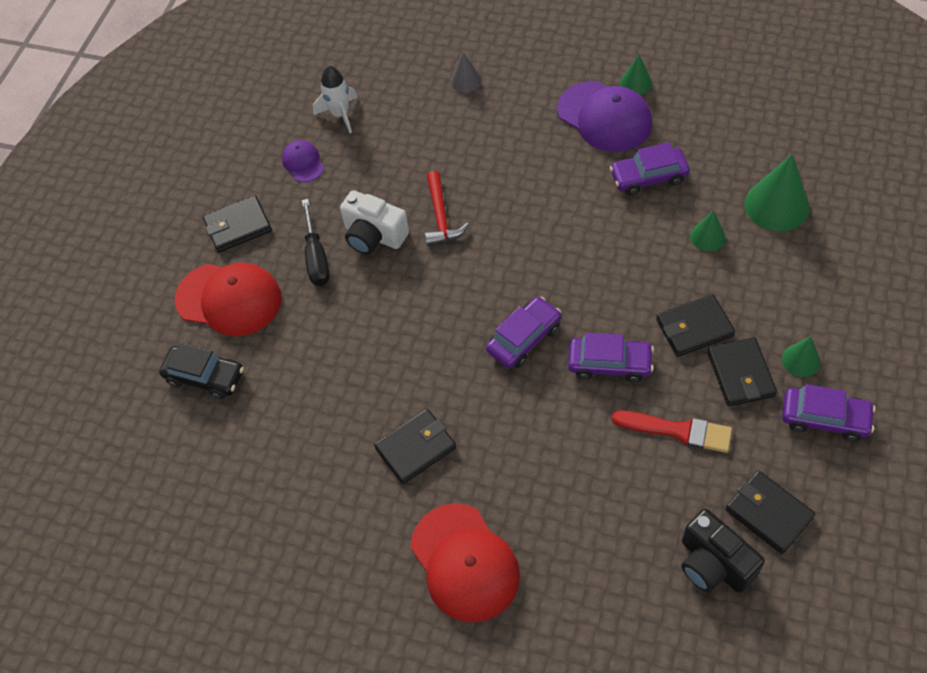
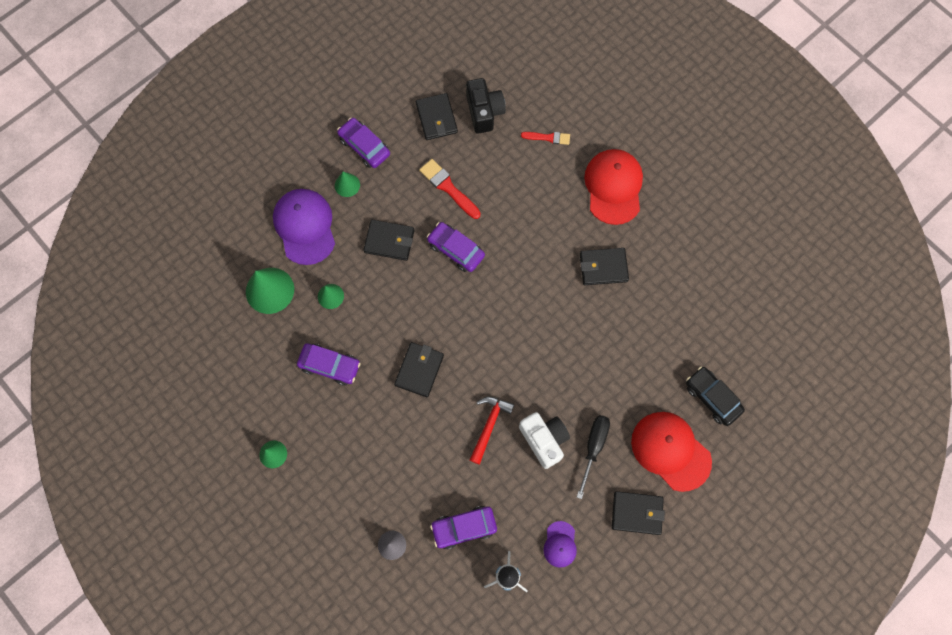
camera: 155 degrees left, 15 degrees up
purple car [486,296,561,369] -> purple car moved to [430,506,497,549]
purple cap [557,81,652,152] -> purple cap moved to [273,189,335,265]
black wallet [707,337,777,406] -> black wallet moved to [394,342,444,397]
none -> red brush [521,132,570,145]

